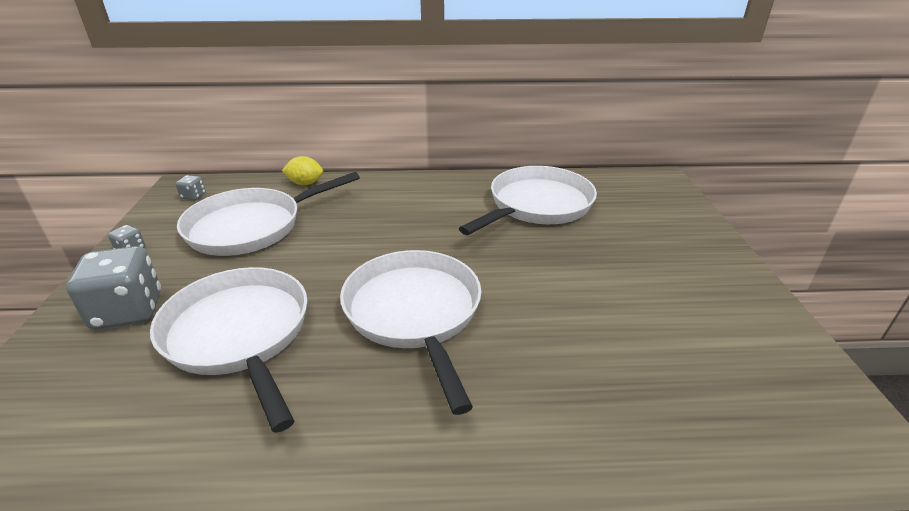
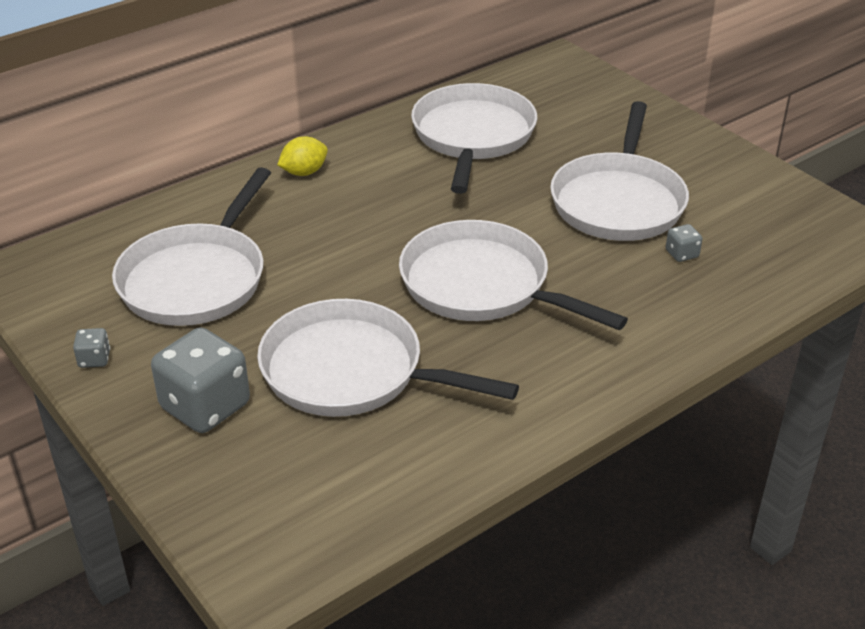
camera: 35 degrees left, 5 degrees up
grey dice [176,175,206,200] -> grey dice moved to [666,224,702,262]
yellow lemon [282,156,323,185] -> yellow lemon moved to [277,136,328,176]
none -> white pan [550,101,689,241]

